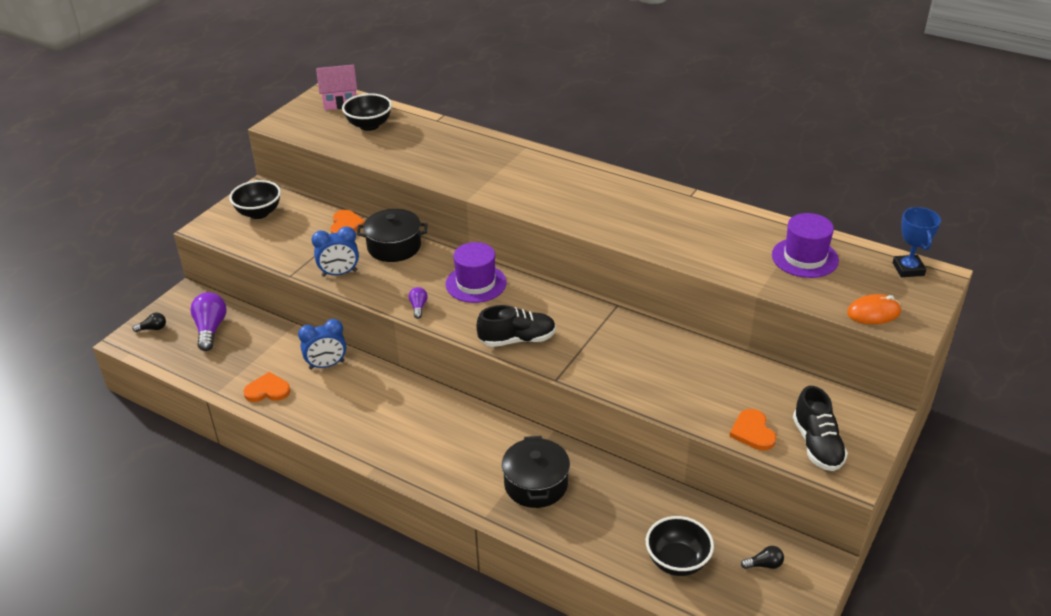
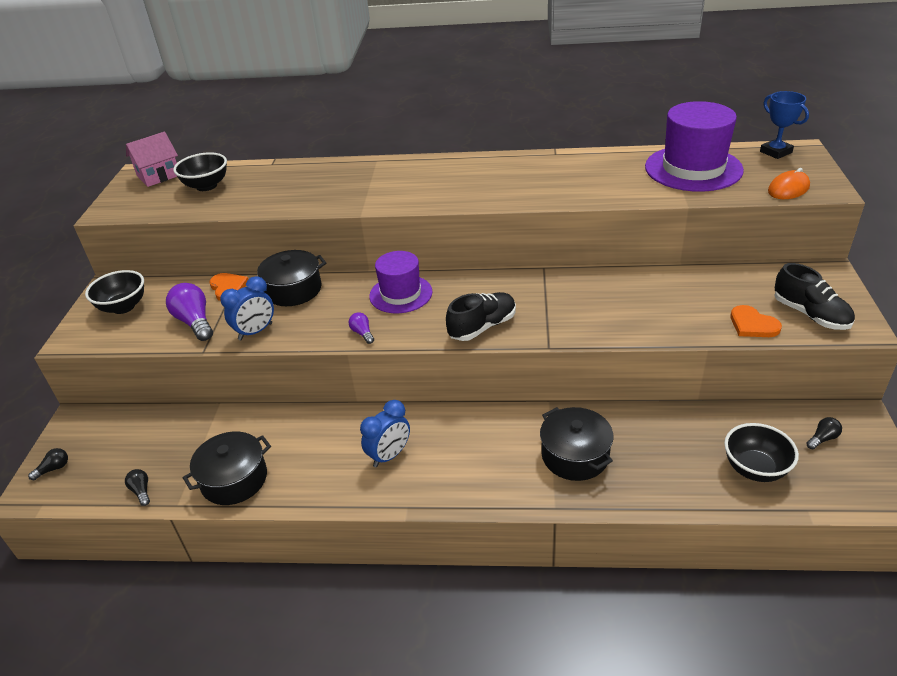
camera: 25 degrees left, 0 degrees up
purple light bulb [190,292,226,351] -> purple light bulb moved to [166,283,213,341]
orange heart [243,372,291,402] -> black pot [183,431,271,505]
blue clock [298,319,346,370] -> blue clock moved to [360,400,410,467]
purple hat [772,213,839,278] -> purple hat [645,101,744,192], size x1.55
none -> black light bulb [125,469,150,506]

